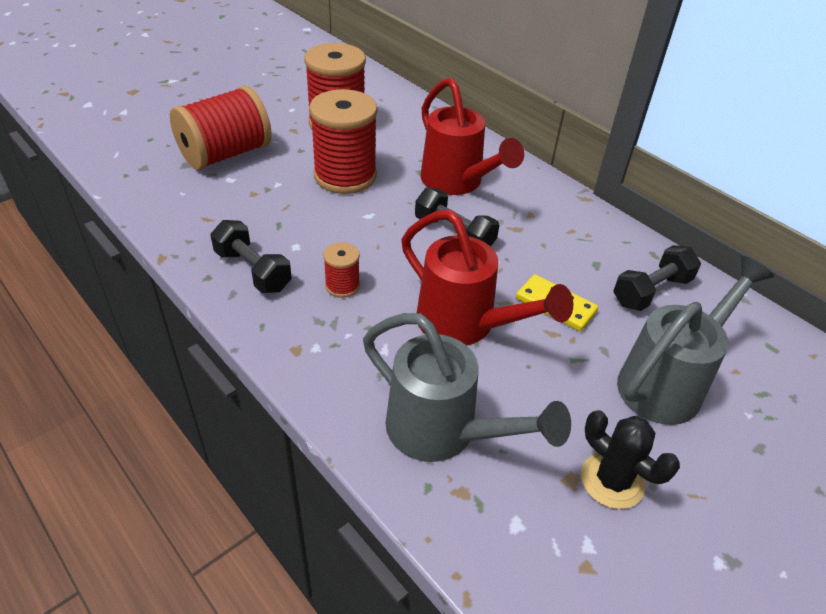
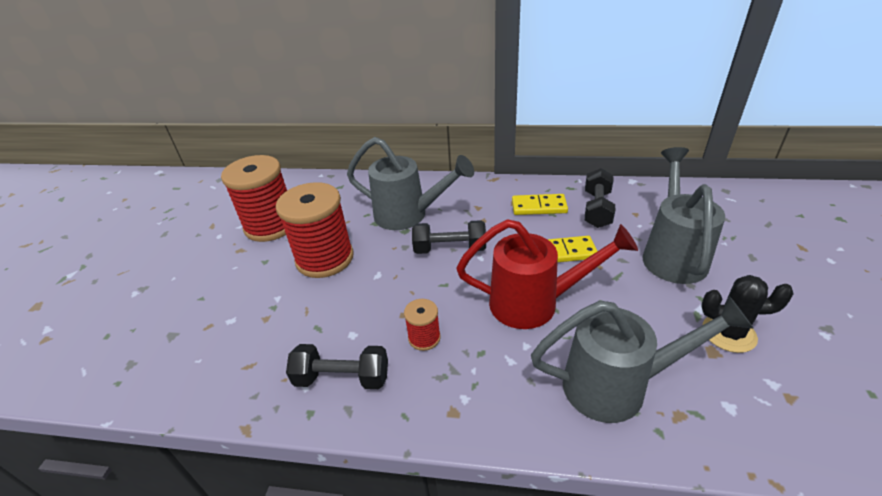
camera: 35 degrees left, 5 degrees down
red spool [170,86,272,170] -> none
red watering can [421,78,524,195] -> grey watering can [347,137,474,230]
none -> yellow domino [512,194,568,215]

